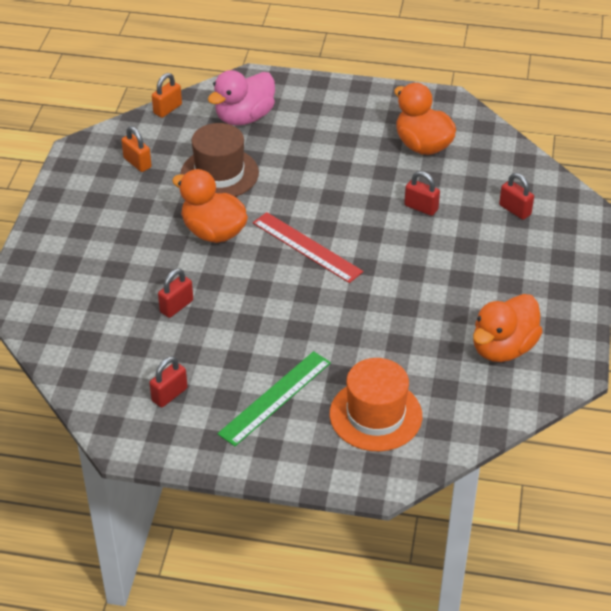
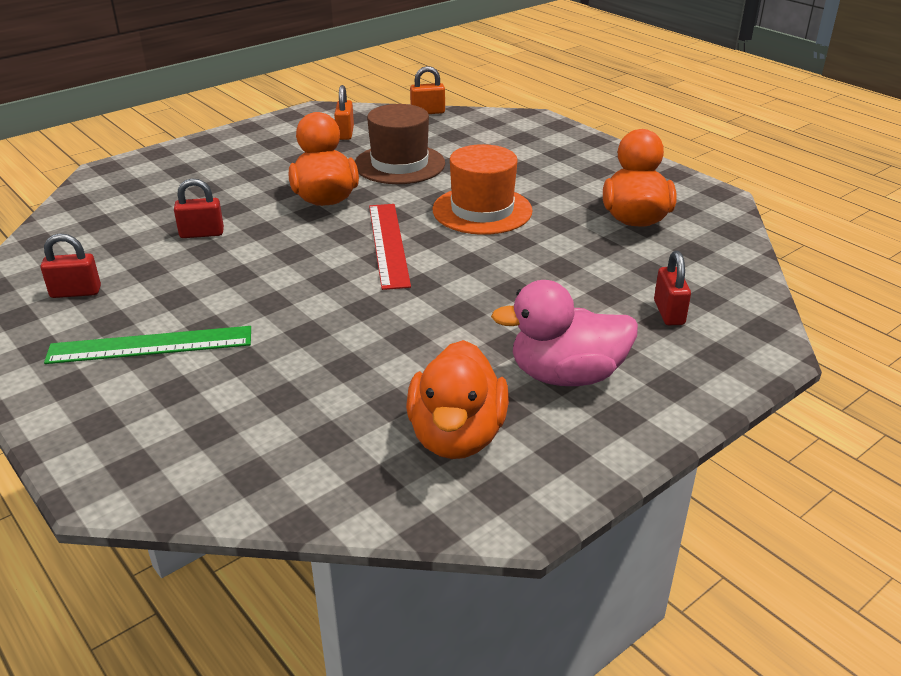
camera: 40 degrees right, 10 degrees down
pink duck [208,70,275,126] -> pink duck moved to [491,280,638,386]
orange hat [330,358,422,451] -> orange hat moved to [432,144,533,235]
red padlock [404,171,440,216] -> none
orange duck [473,294,543,362] -> orange duck turned 75 degrees counterclockwise [406,340,509,459]

